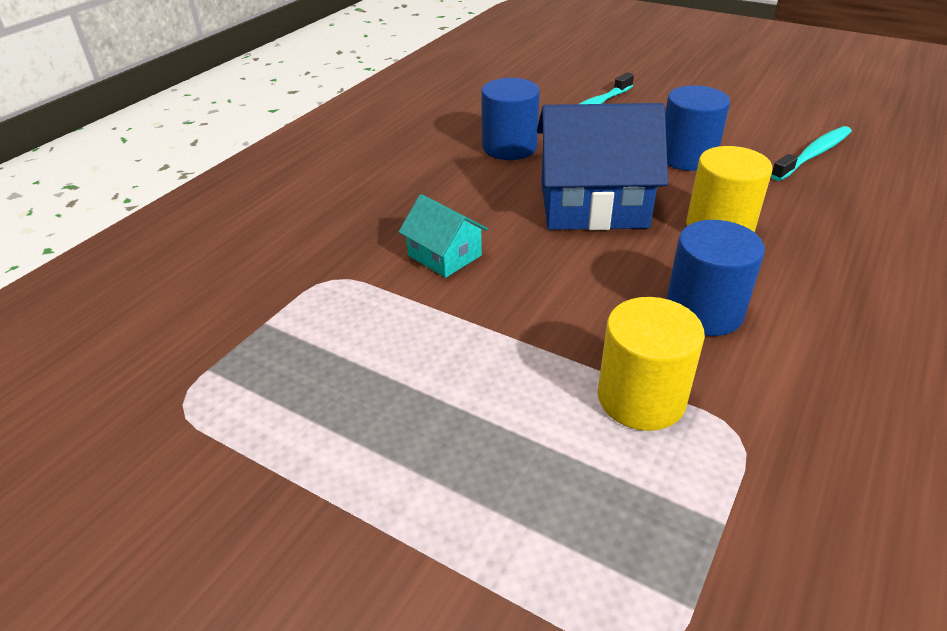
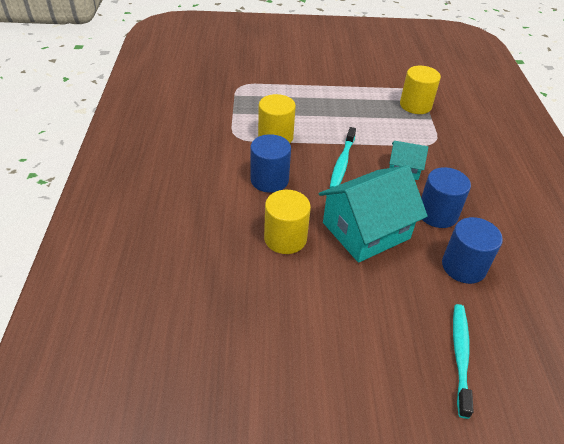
camera: 145 degrees right, 5 degrees up
blue house [537,103,668,230] -> turquoise house [319,165,428,263]
blue cylinder [665,85,730,171] -> blue cylinder moved to [421,167,471,228]
turquoise toothbrush [771,126,852,181] -> turquoise toothbrush moved to [330,127,356,188]
none -> yellow cylinder [400,66,441,114]

